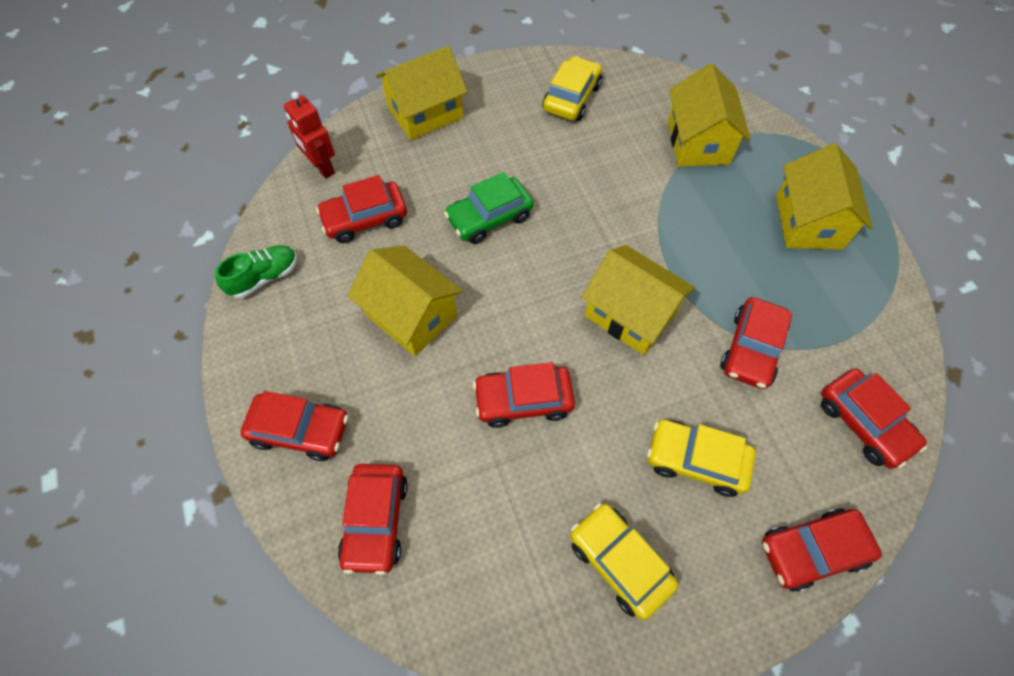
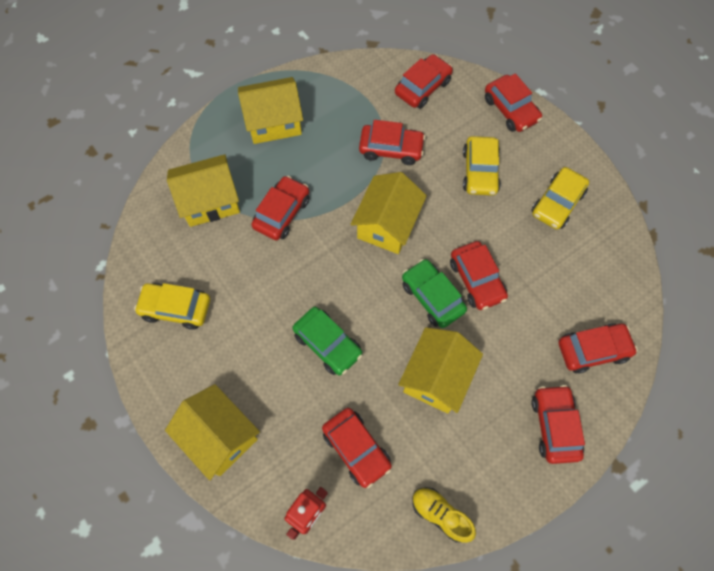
camera: 105 degrees left, 5 degrees up
green shoe [215,245,297,298] -> yellow shoe [412,487,476,543]
none -> red car [251,176,310,241]
none -> green car [402,259,467,328]

